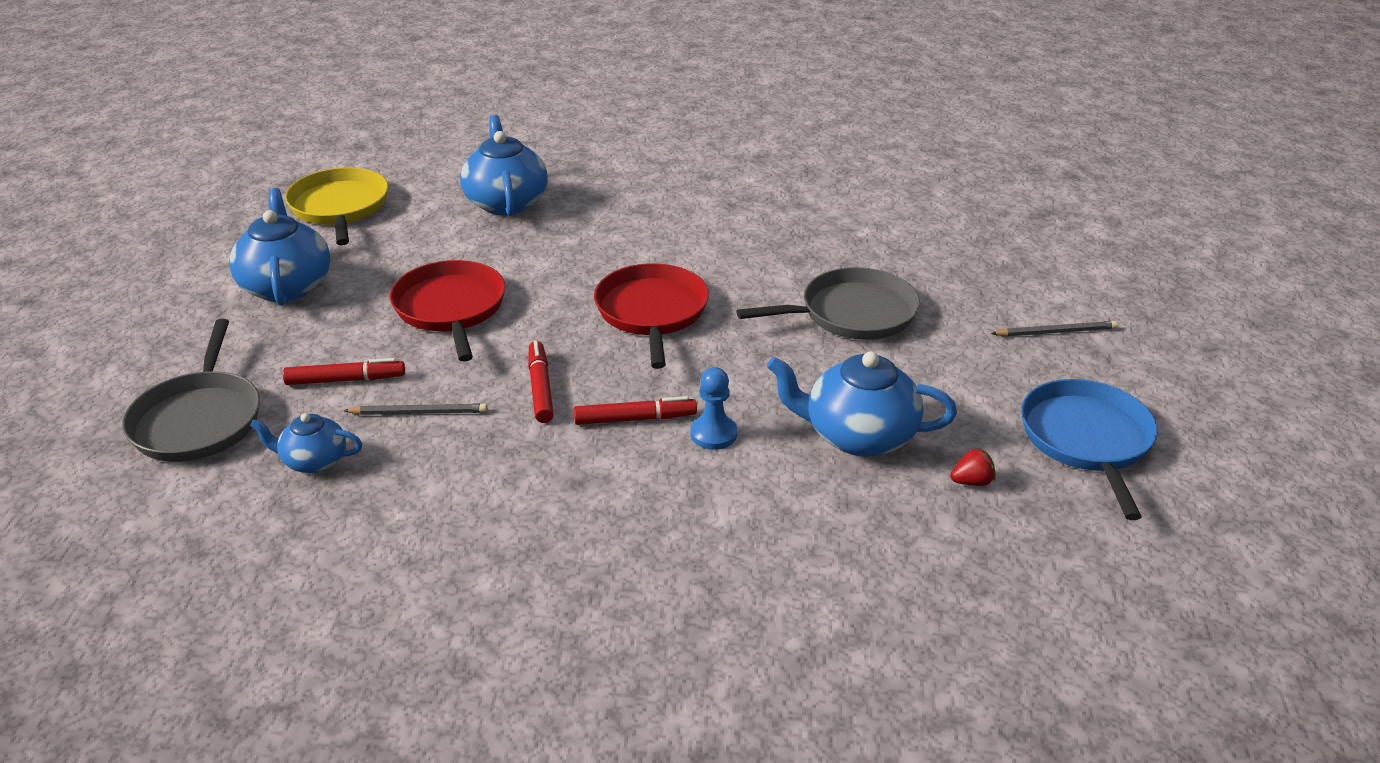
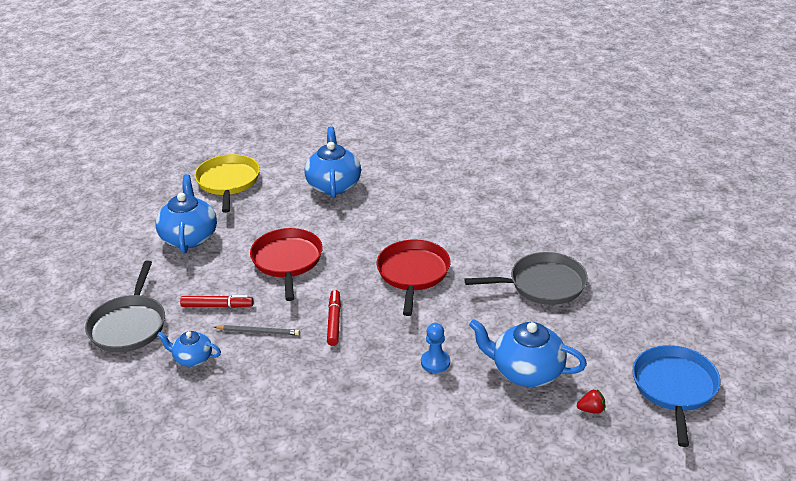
camera: 10 degrees right, 0 degrees up
red marker [574,396,697,425] -> none
grey pencil [991,321,1118,337] -> none

